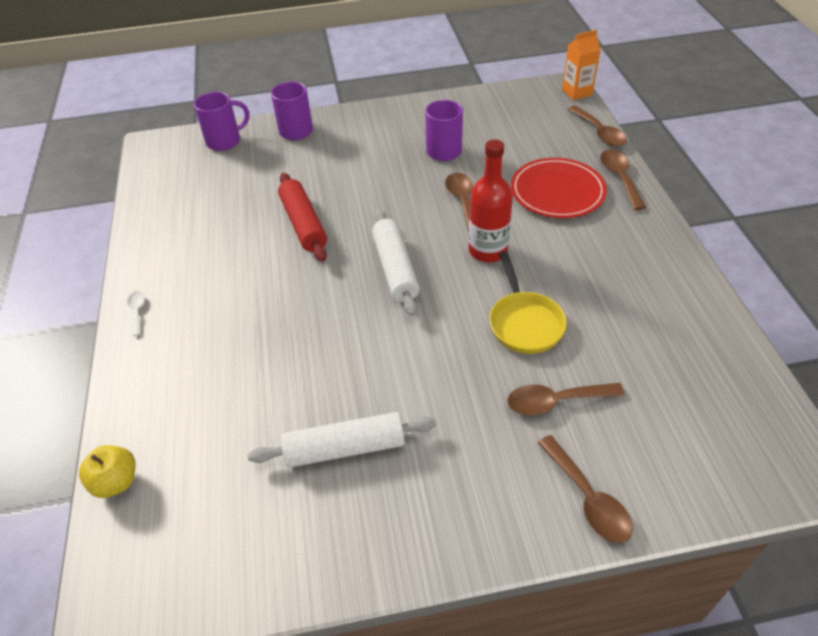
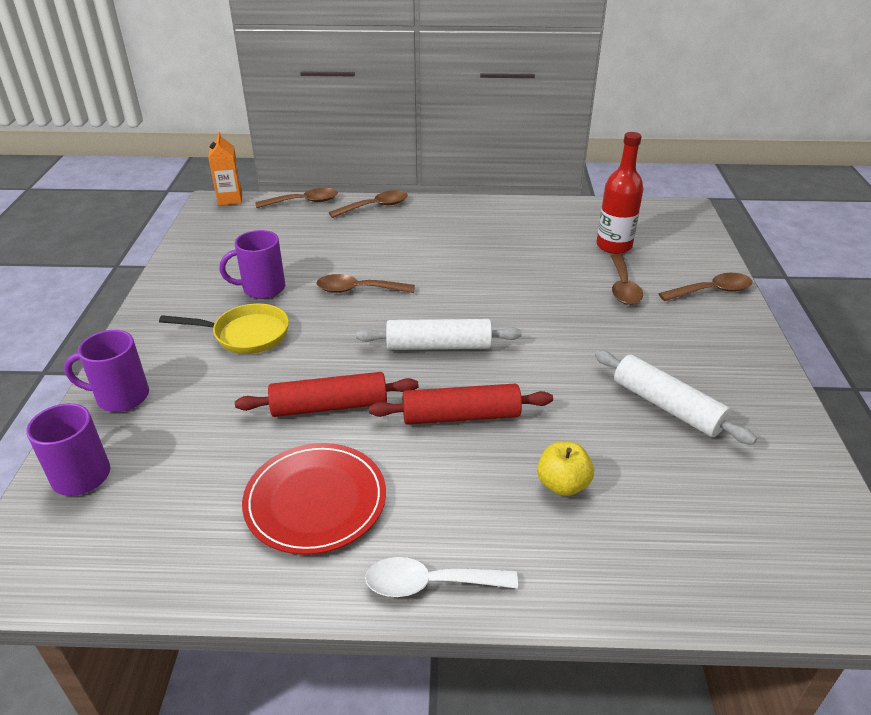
camera: 80 degrees left, 10 degrees down
yellow apple [79,445,135,498] -> yellow apple moved to [537,442,594,496]
white spoon [127,291,145,336] -> white spoon [365,557,518,597], size x1.79
white rolling pin [248,412,436,468] -> white rolling pin turned 45 degrees counterclockwise [595,350,757,445]
red bottle [469,140,513,262] -> red bottle moved to [596,132,644,254]
yellow pan [489,252,567,354] -> yellow pan moved to [159,303,289,354]
red plate [511,158,607,218] -> red plate moved to [242,443,386,555]
brown spoon [600,150,646,210] -> brown spoon turned 150 degrees clockwise [329,190,408,218]
none -> red rolling pin [369,384,553,425]

